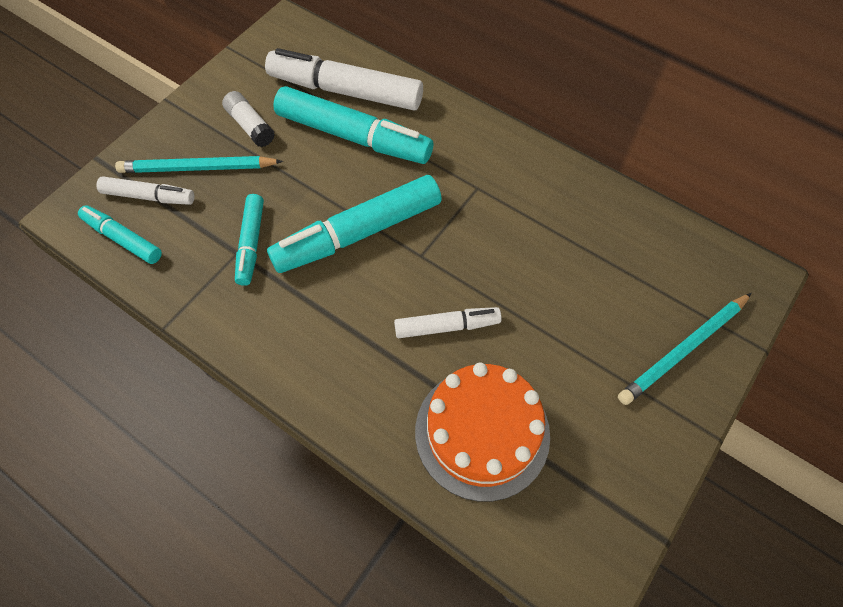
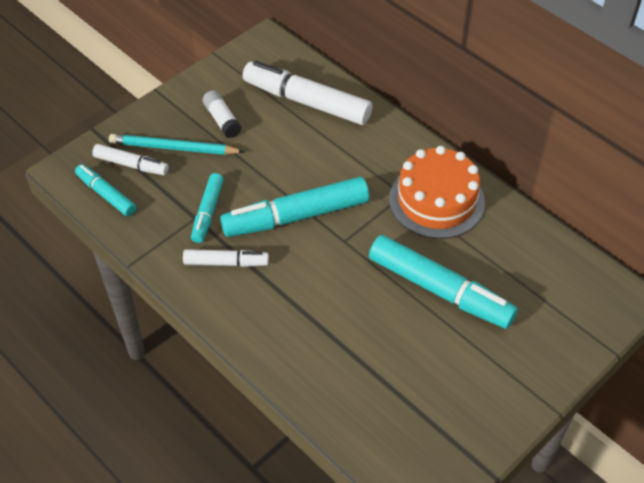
camera: 10 degrees right, 10 degrees down
turquoise marker [273,86,433,164] -> turquoise marker moved to [369,235,518,329]
white marker [394,307,502,338] -> white marker moved to [183,249,269,267]
orange cake [415,363,550,502] -> orange cake moved to [389,146,485,239]
turquoise pencil [618,293,752,405] -> none

